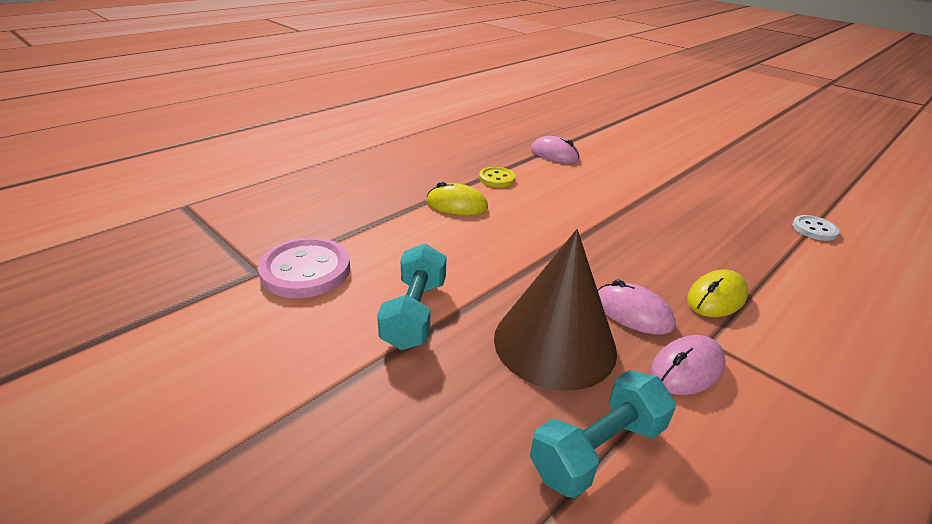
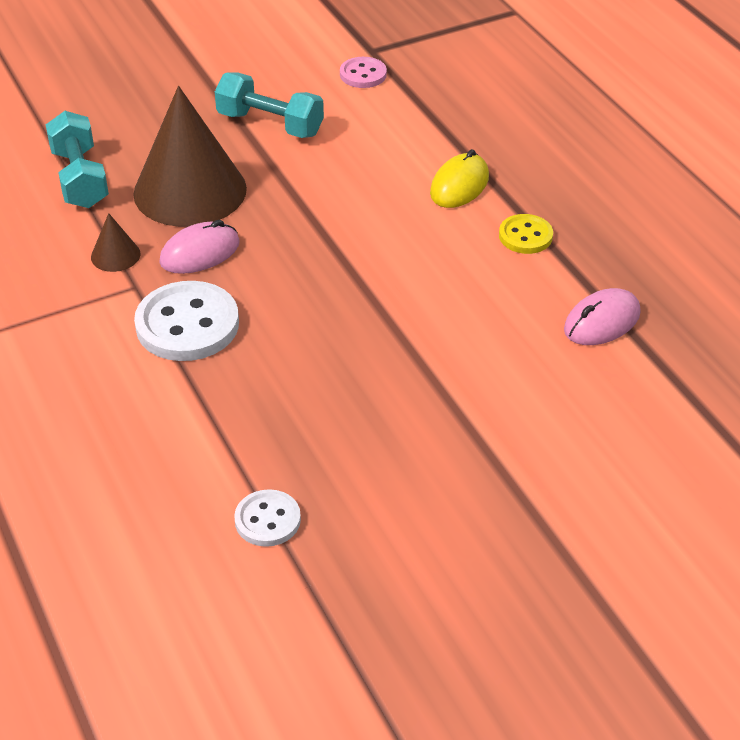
camera: 110 degrees right, 10 degrees up
pink button [258,237,350,298] -> pink button [340,57,387,88], size x0.56
pink mouse [650,335,726,395] -> brown cone [91,213,141,272]
yellow mouse [687,270,748,317] -> white button [134,281,239,361]

